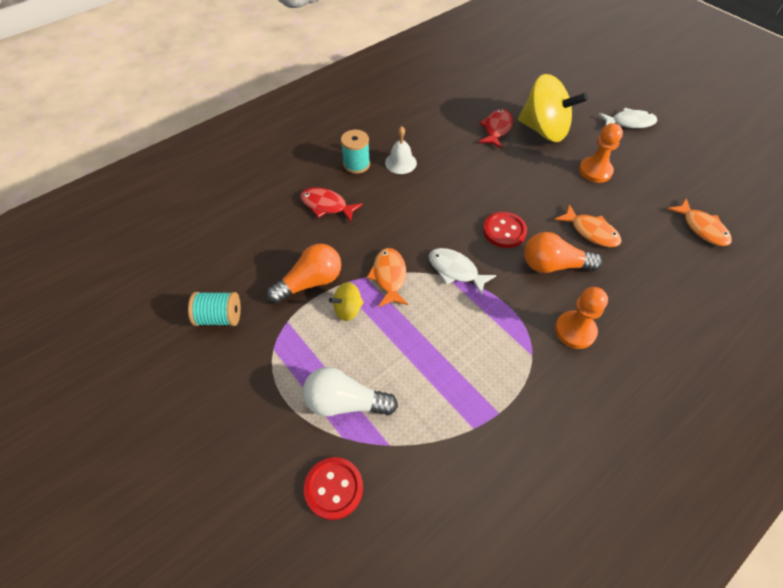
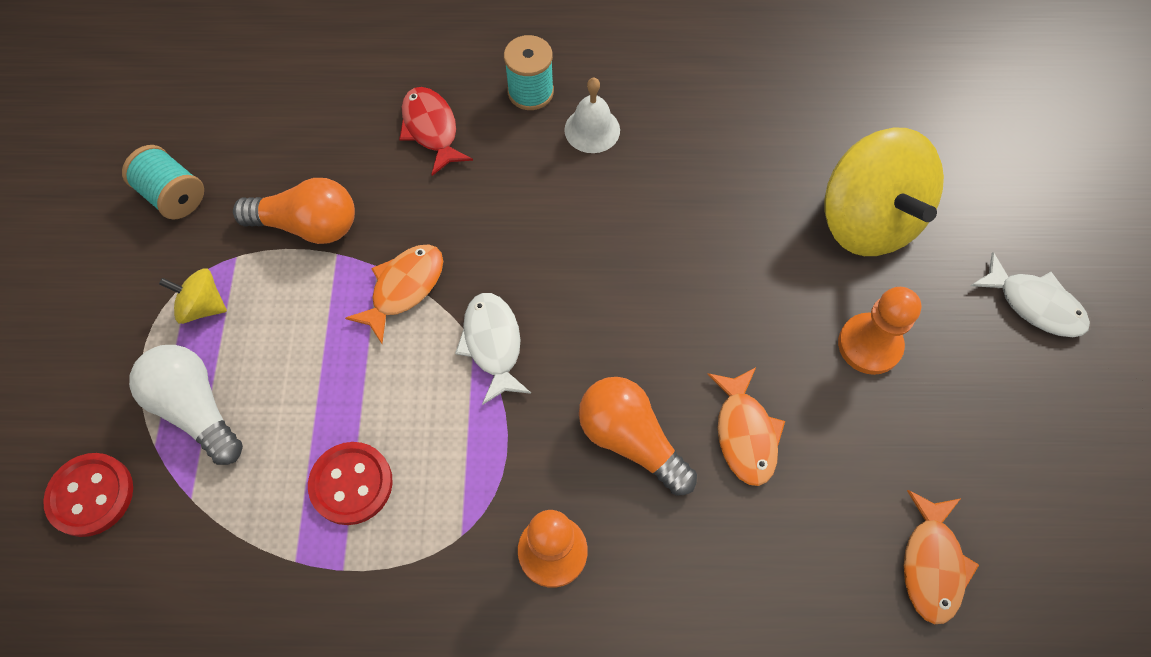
camera: 40 degrees right, 10 degrees up
yellow spinning top [329,282,364,321] -> yellow spinning top moved to [159,268,227,324]
red fish [478,109,513,149] -> none
red button [483,212,527,248] -> red button moved to [308,442,393,525]

